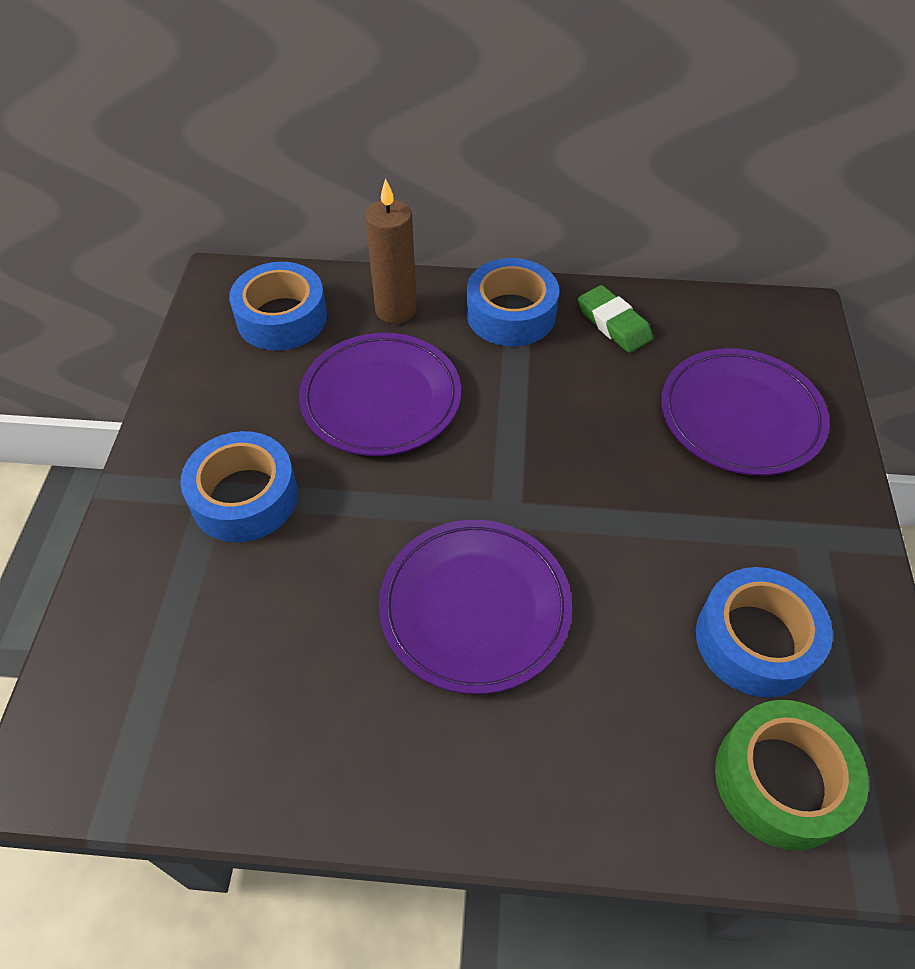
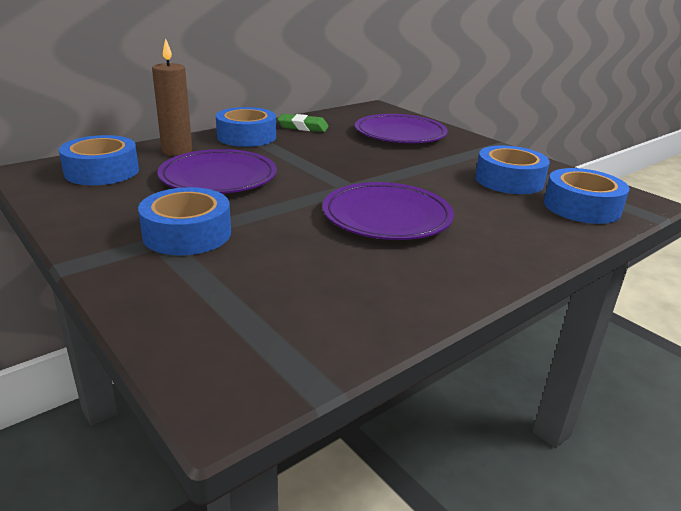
camera: 45 degrees left, 25 degrees down
green tape [715,700,869,850] -> blue tape [544,168,629,224]

